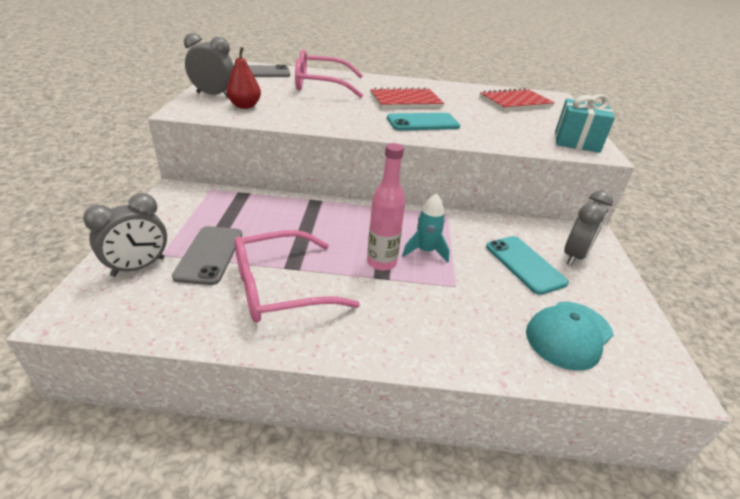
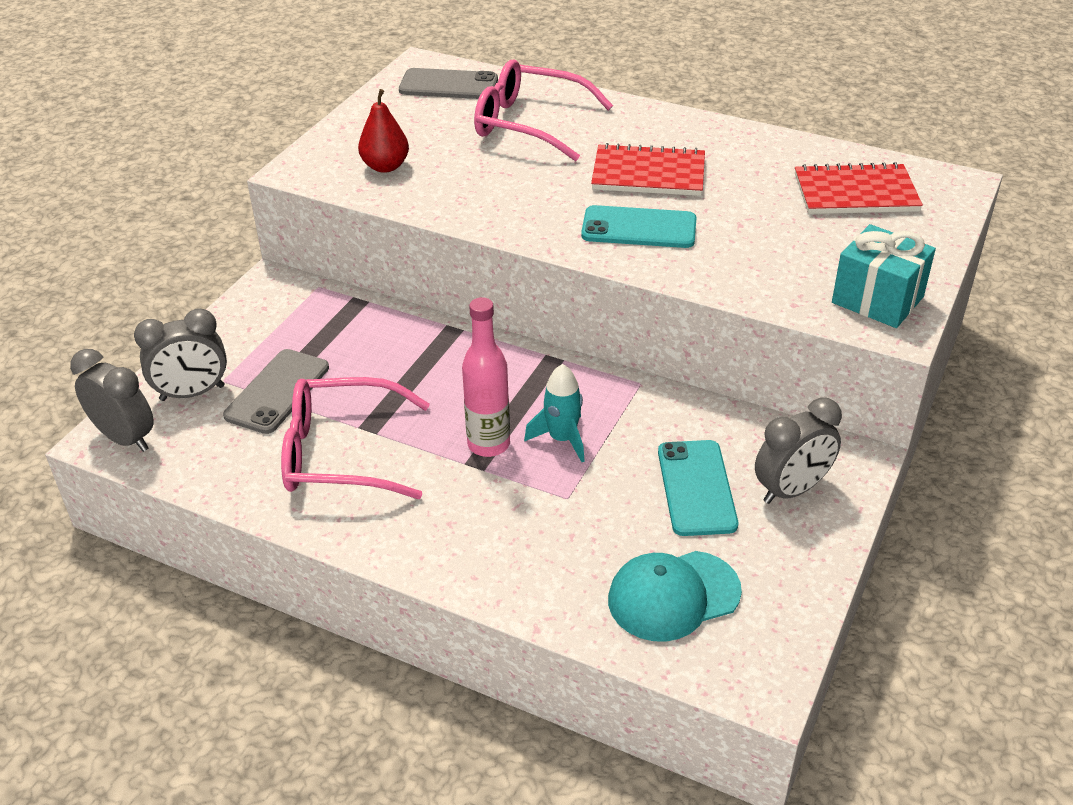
camera: 25 degrees right, 5 degrees up
grey clock [184,33,234,98] -> grey clock moved to [70,349,154,452]

